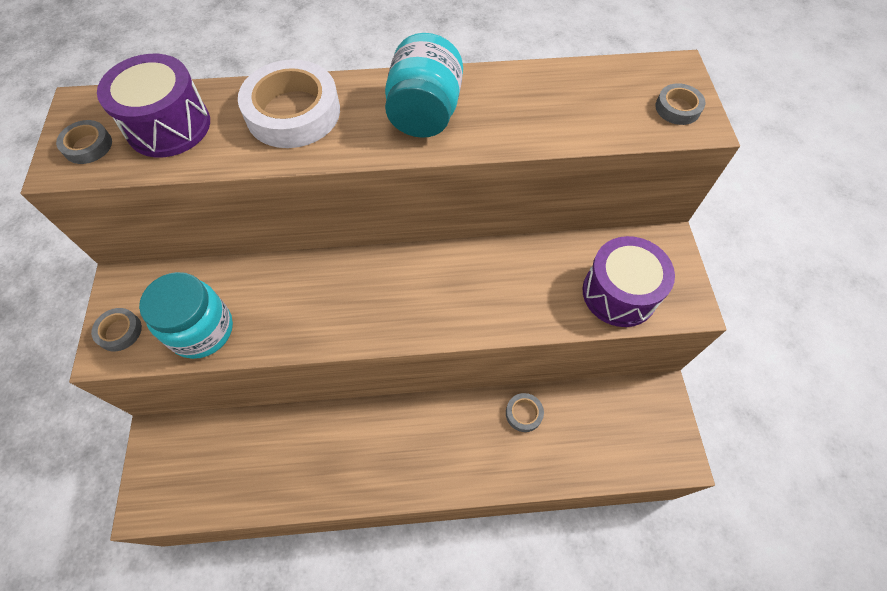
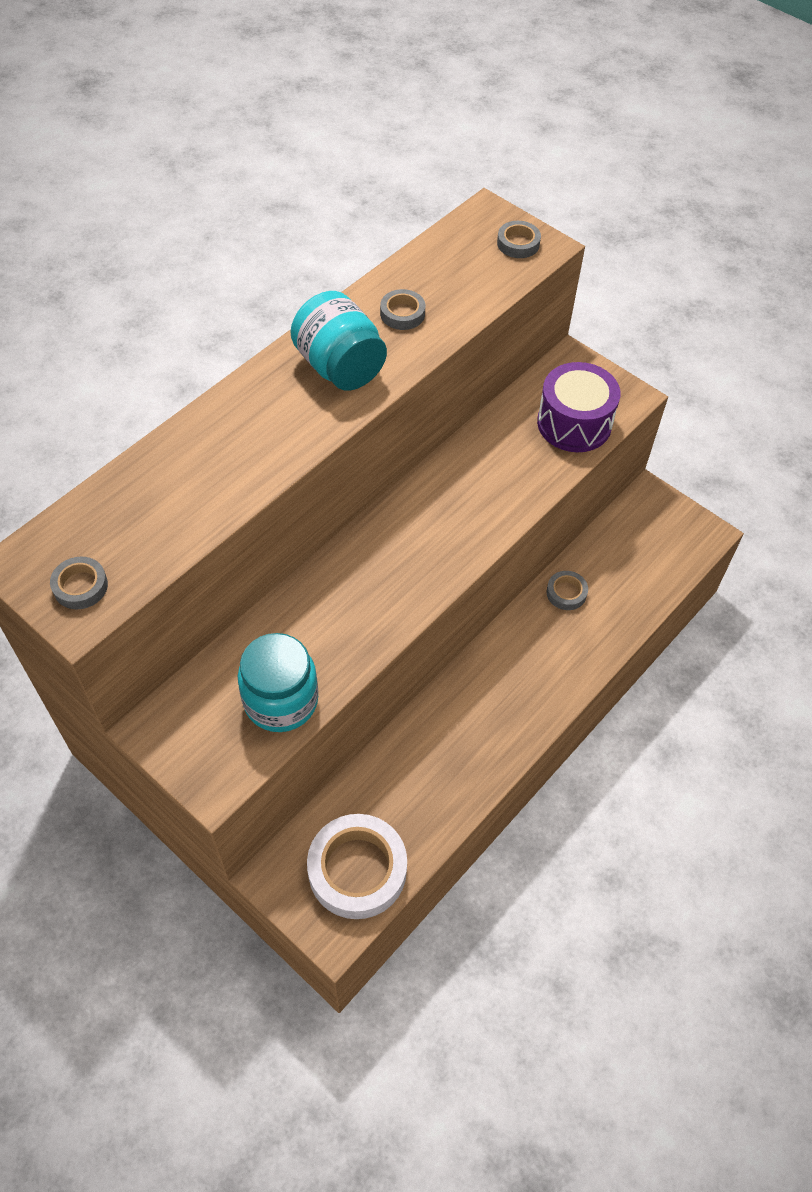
camera: 45 degrees left, 5 degrees down
grey tape [91,308,142,351] -> grey tape moved to [380,289,425,330]
purple drum [97,54,210,157] -> none
white tape [238,60,340,148] -> white tape moved to [307,814,407,919]

